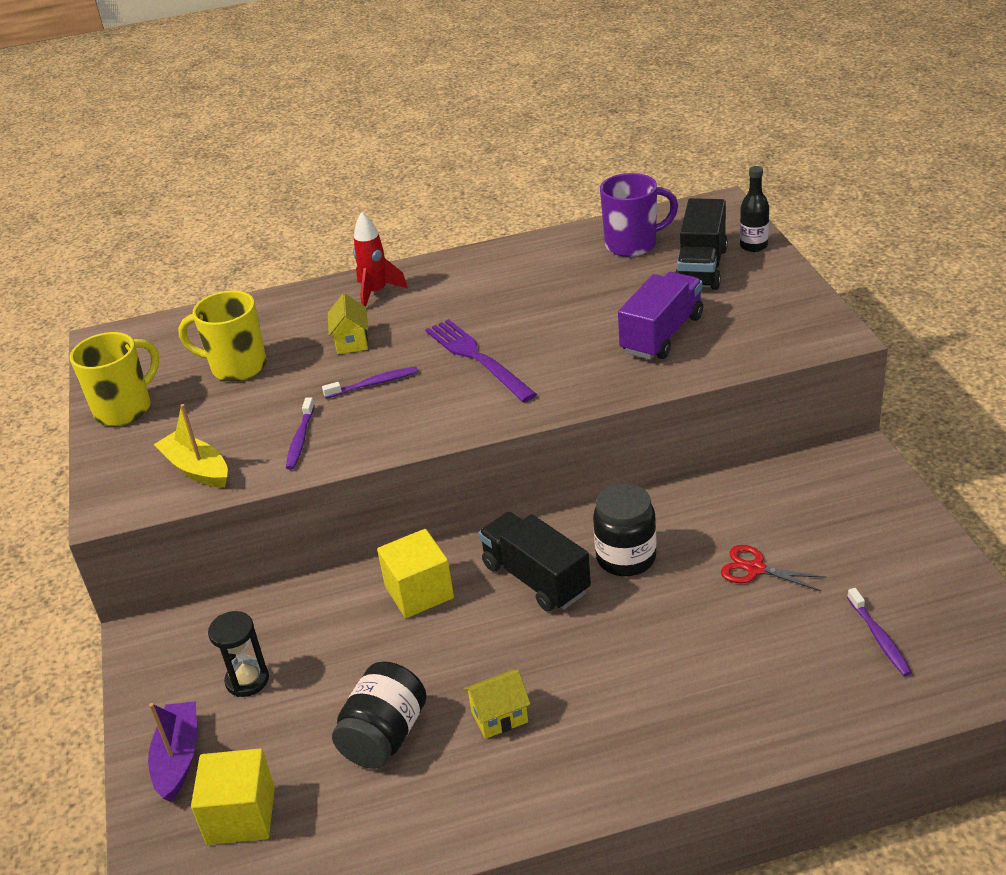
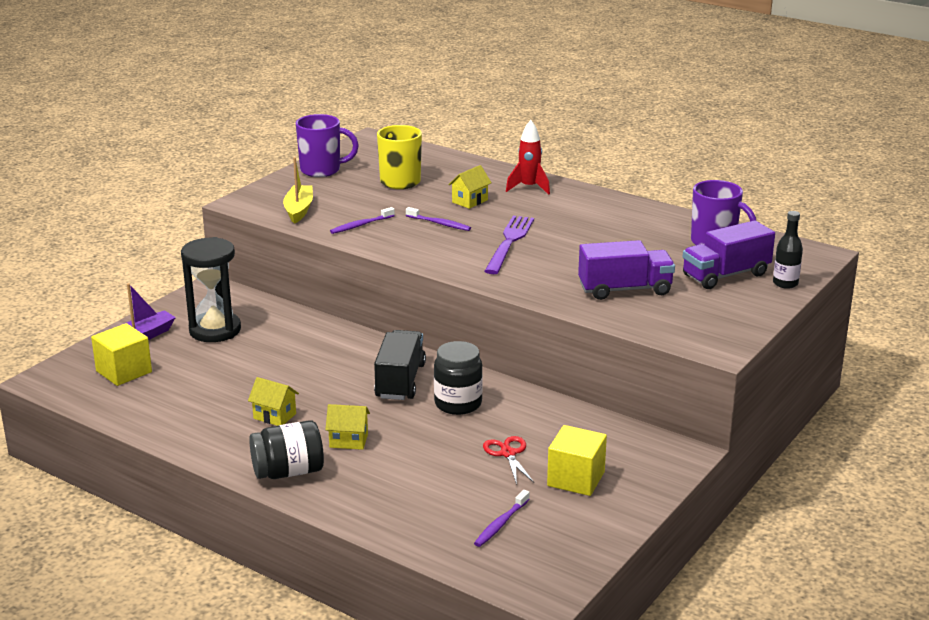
camera: 45 degrees right, 10 degrees down
yellow mug [70,332,159,426] -> purple mug [296,114,359,177]
black hourglass [208,611,269,697] -> black hourglass [181,237,241,342], size x1.73
black jar [332,662,427,769] -> black jar moved to [249,420,324,479]
yellow cube [377,529,454,618] -> yellow cube moved to [547,425,607,496]
black truck [675,198,728,290] -> purple truck [683,220,775,289]
none -> yellow house [325,404,370,450]

